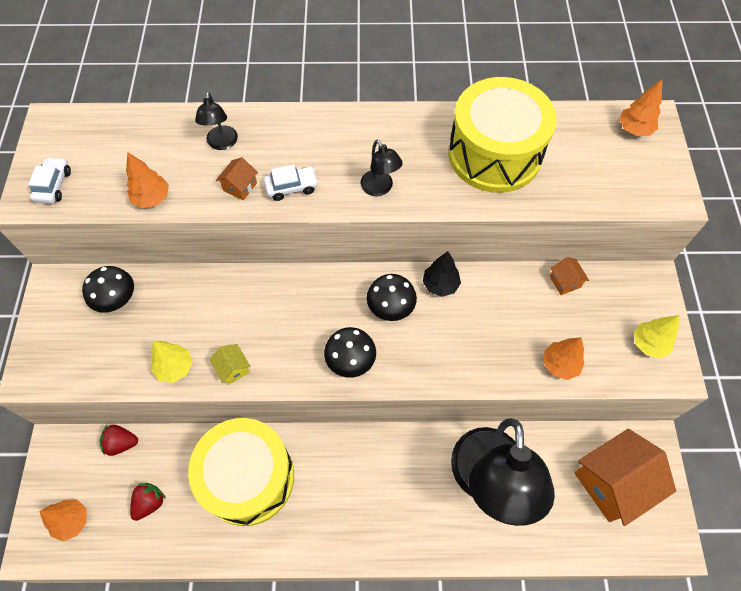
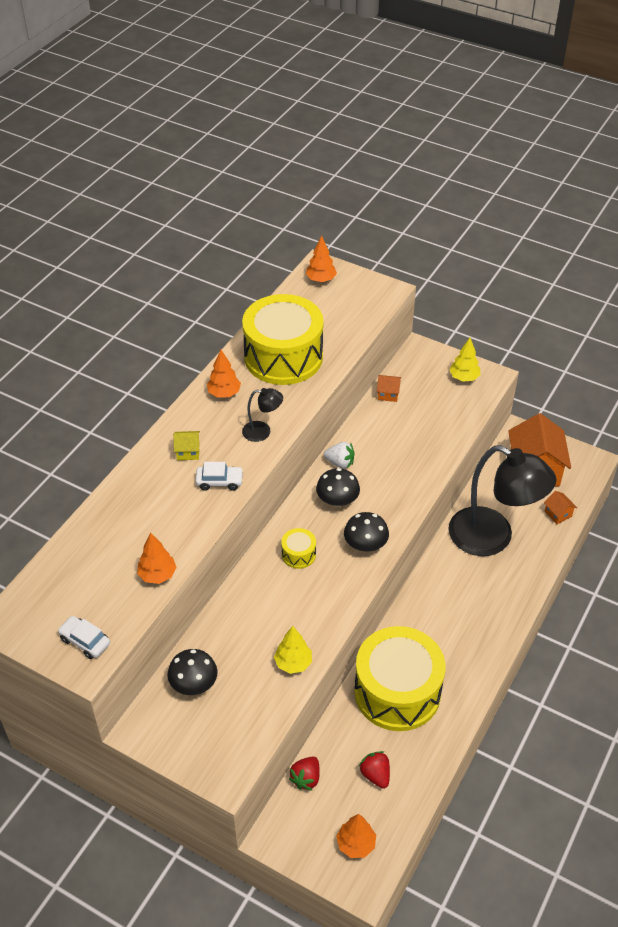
camera: 60 degrees left, 15 degrees down
black lamp [195,92,238,150] -> none
yellow house [209,344,250,385] -> yellow house moved to [173,431,200,460]
orange house [216,157,258,200] -> orange house moved to [544,491,577,524]
white car [264,165,319,201] -> white car turned 75 degrees clockwise [195,462,244,491]
black tree [423,251,461,297] -> white strawberry [324,442,355,468]
orange tree [544,337,585,380] -> orange tree moved to [207,350,241,398]
none -> yellow drum [281,528,316,569]

